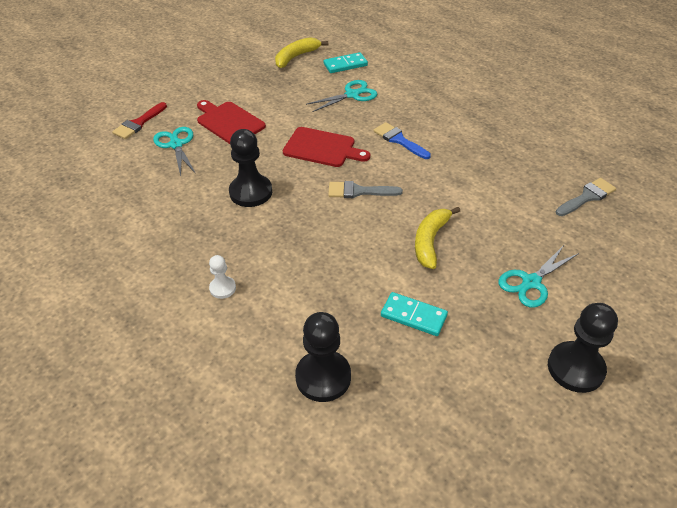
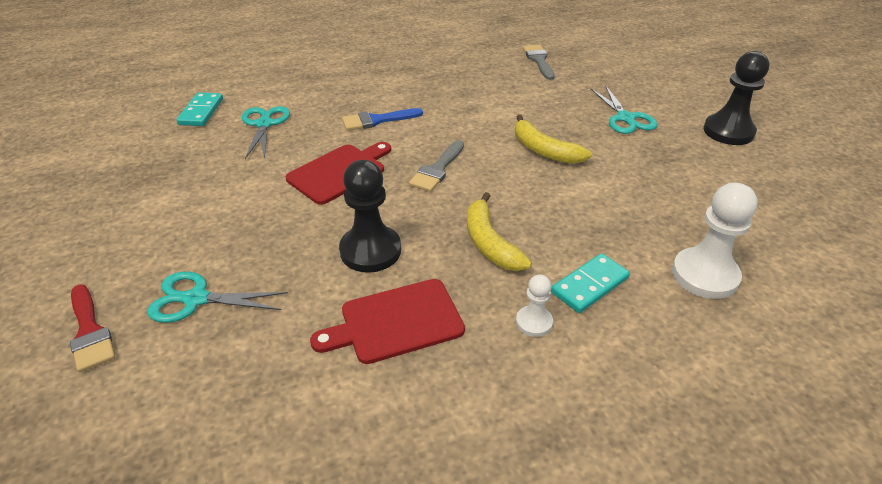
camera: 65 degrees left, 5 degrees down
red cutting board [197,100,266,144] -> red cutting board moved to [310,279,465,364]
yellow banana [275,37,328,68] -> yellow banana moved to [467,192,532,271]
black pawn [295,312,351,402] -> white pawn [672,183,758,299]
turquoise domino [381,292,448,336] -> turquoise domino moved to [551,253,630,313]

